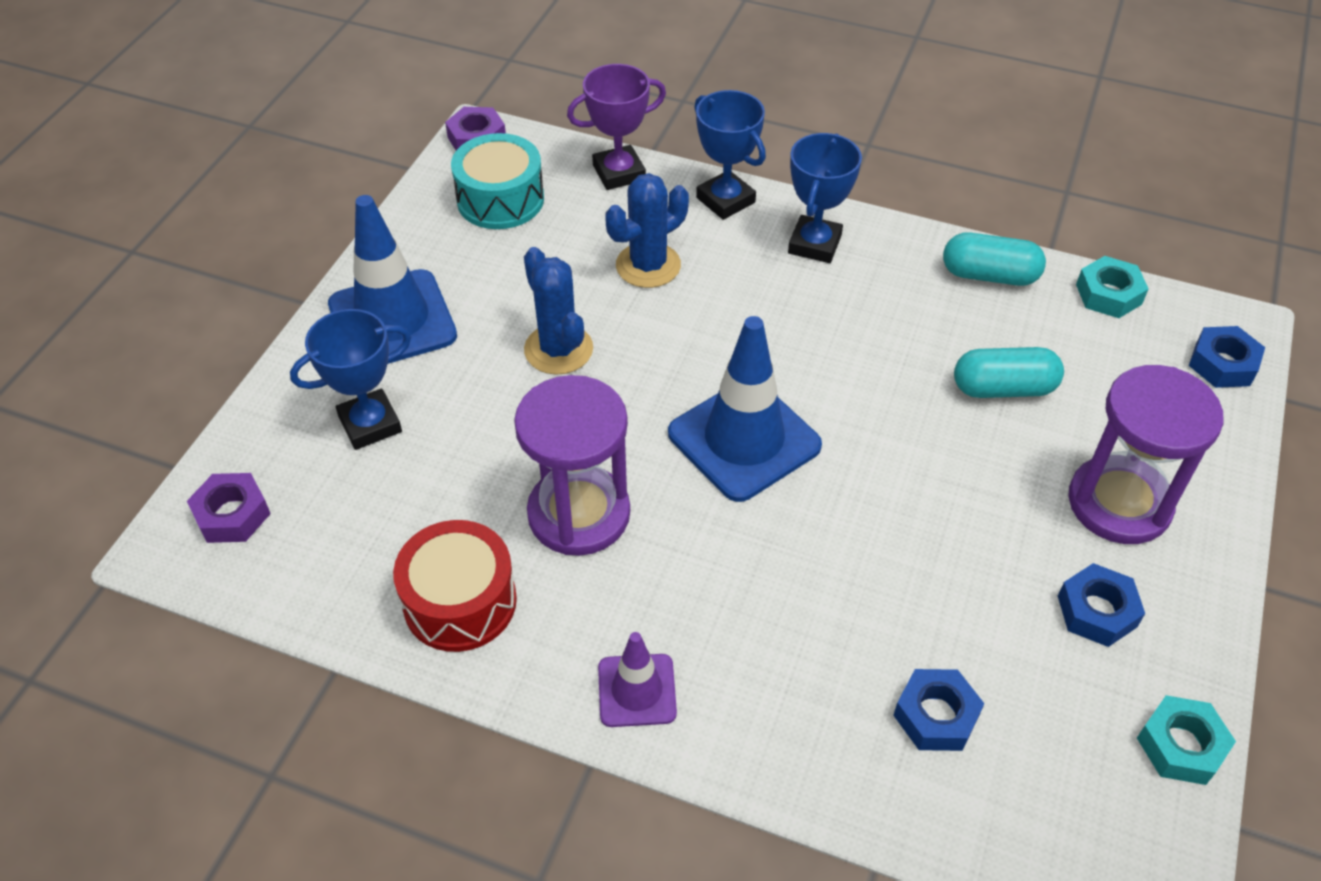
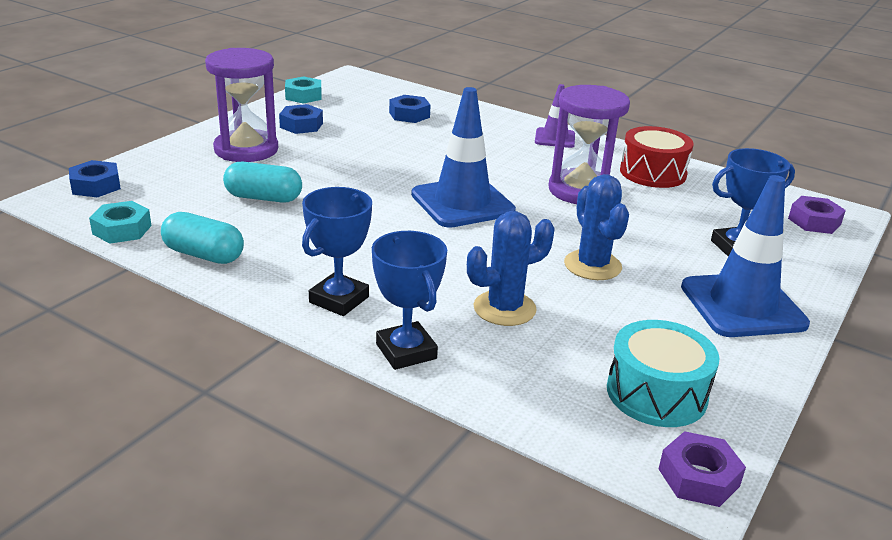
camera: 170 degrees left, 20 degrees down
purple trophy [567,64,666,190] -> none

